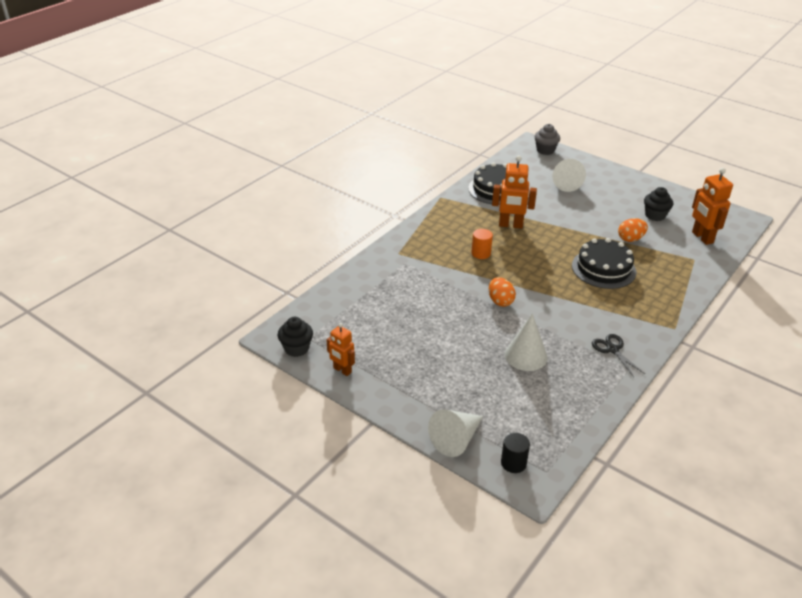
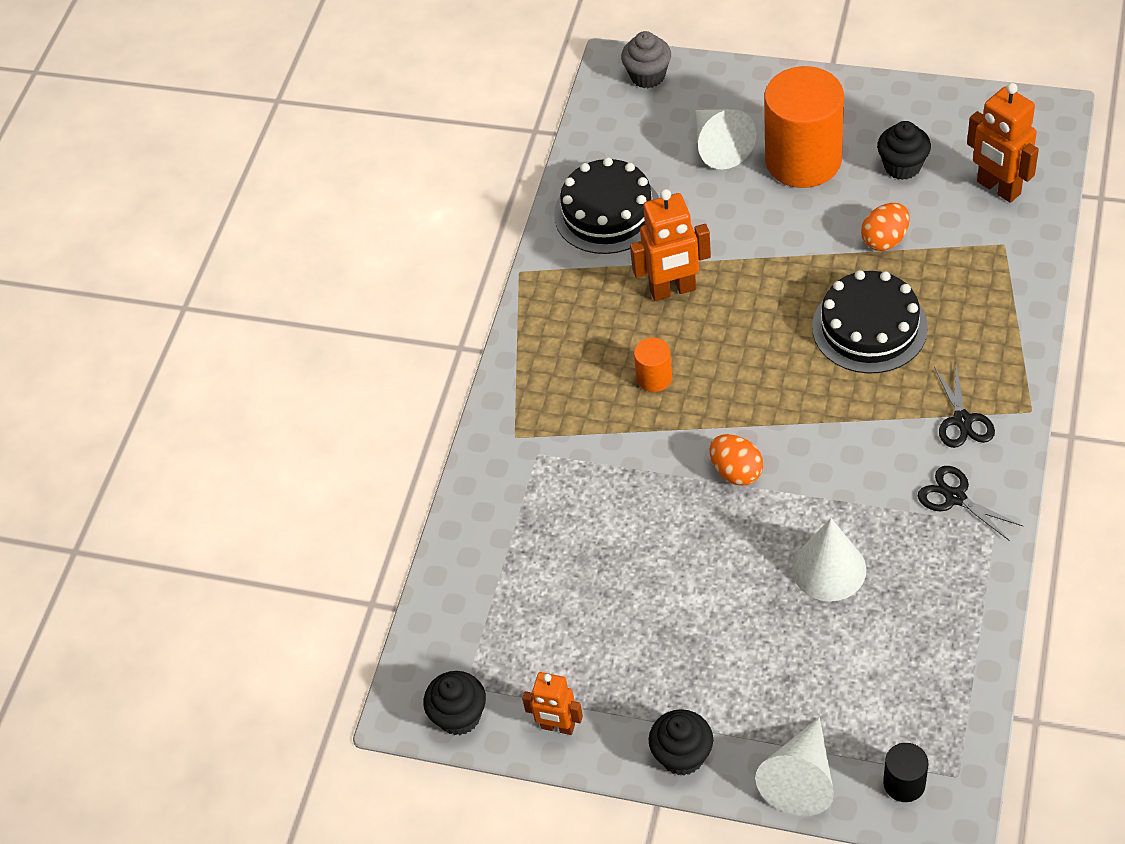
camera: 15 degrees left, 15 degrees up
none -> black cupcake [649,709,713,776]
none -> orange cylinder [764,66,844,188]
none -> black scissors [934,365,995,448]

